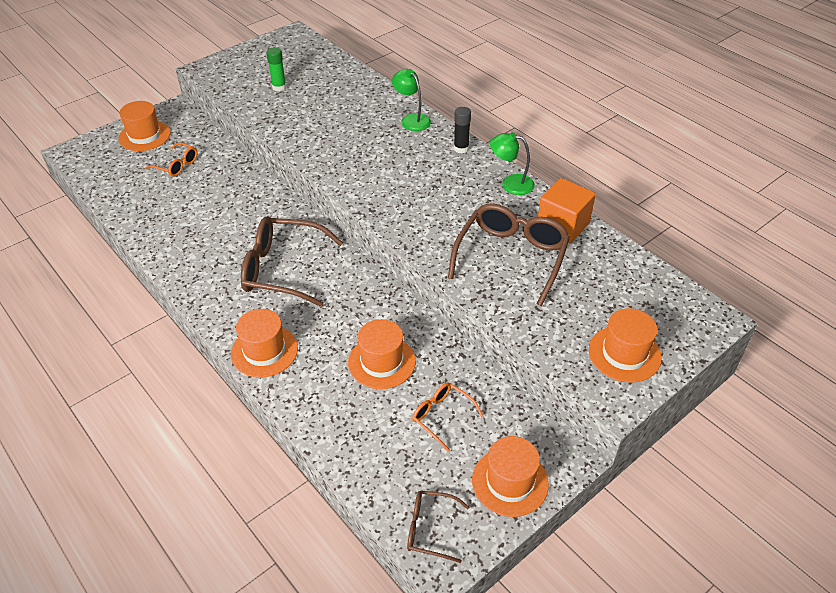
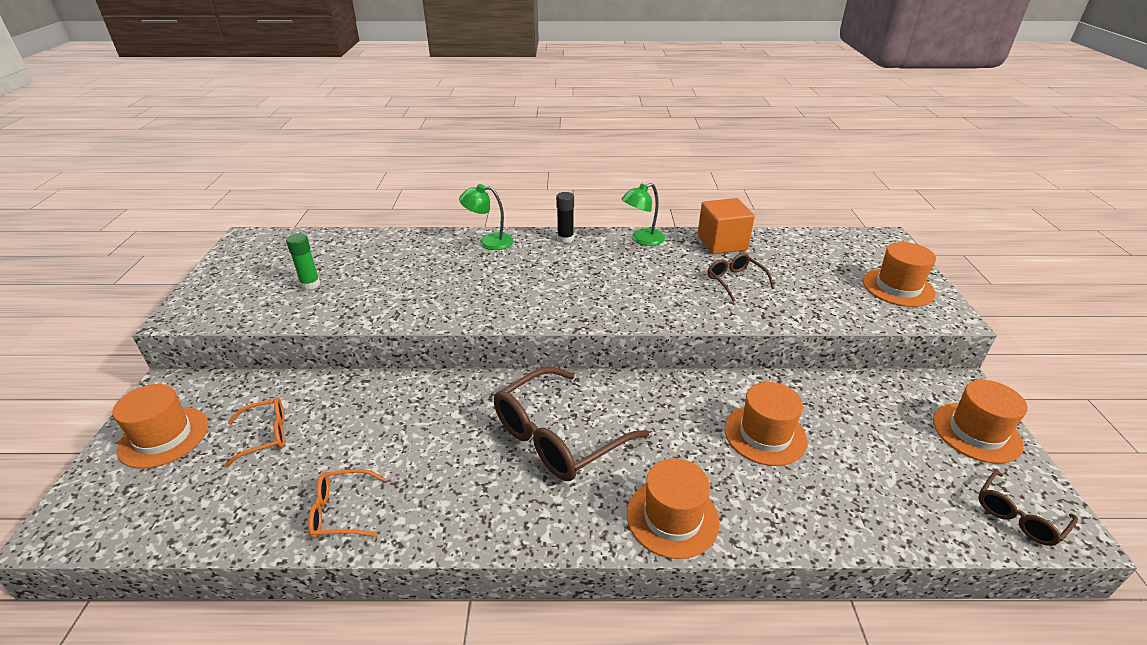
camera: 50 degrees left, 10 degrees down
orange glasses [412,383,484,451] -> orange glasses moved to [308,469,386,539]
brown glasses [448,203,570,306] -> brown glasses [707,253,775,302], size x0.51

